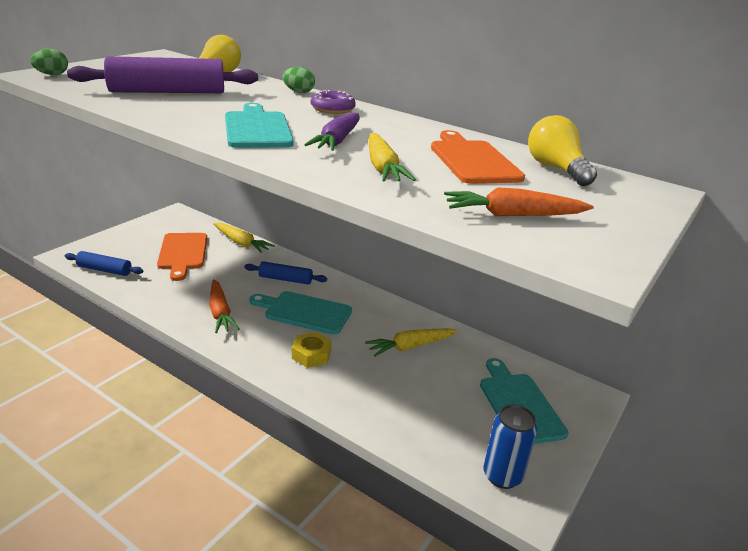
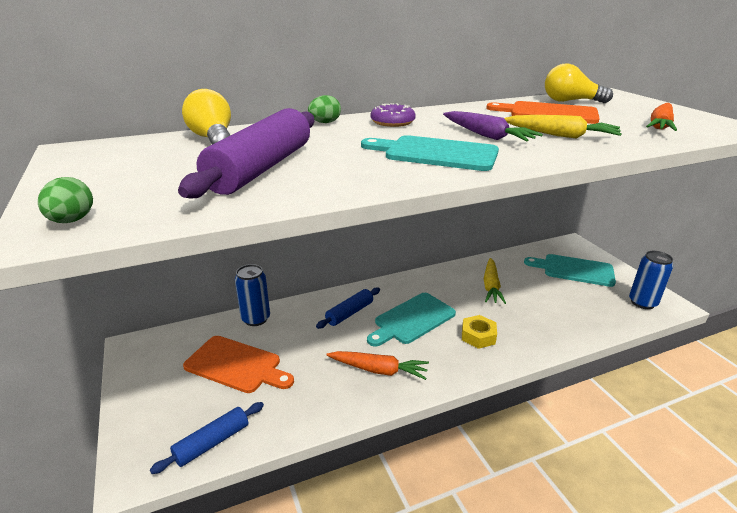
camera: 55 degrees left, 0 degrees up
yellow carrot [213,223,275,253] -> blue can [235,264,270,326]

